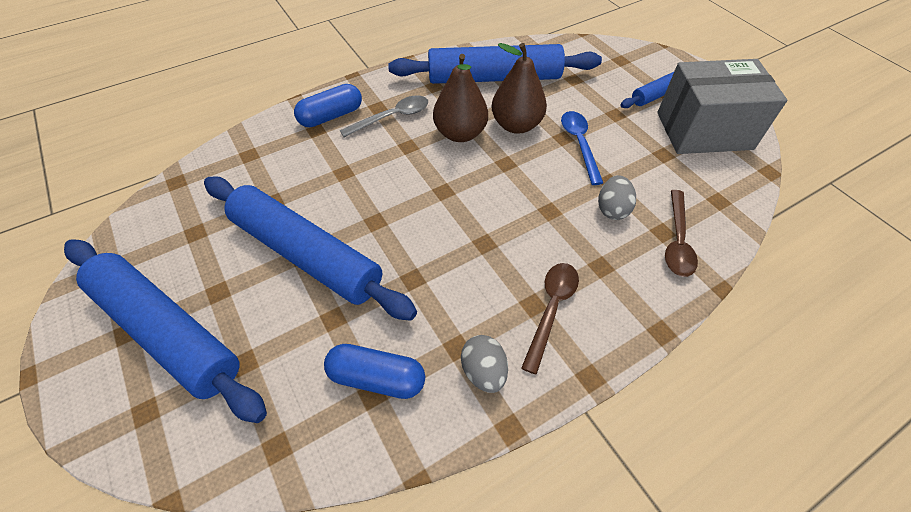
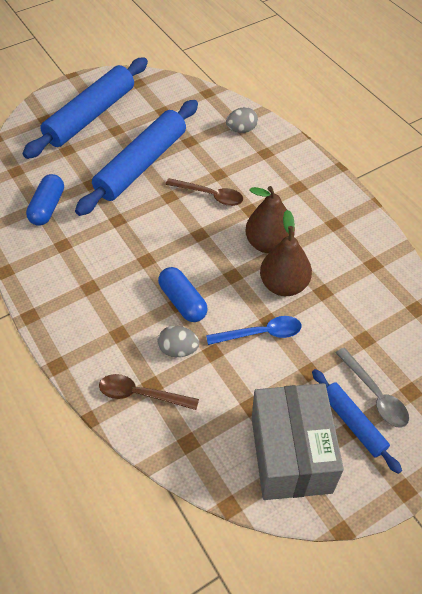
camera: 90 degrees right, 0 degrees up
blue capsule [294,84,362,127] -> blue capsule moved to [158,267,208,322]
grey spoon [340,95,428,137] -> grey spoon moved to [336,347,409,428]
blue rolling pin [388,44,602,84] -> none
grey egg [461,335,508,393] -> grey egg moved to [226,107,258,133]
brown spoon [521,263,579,375] -> brown spoon moved to [166,178,243,206]

